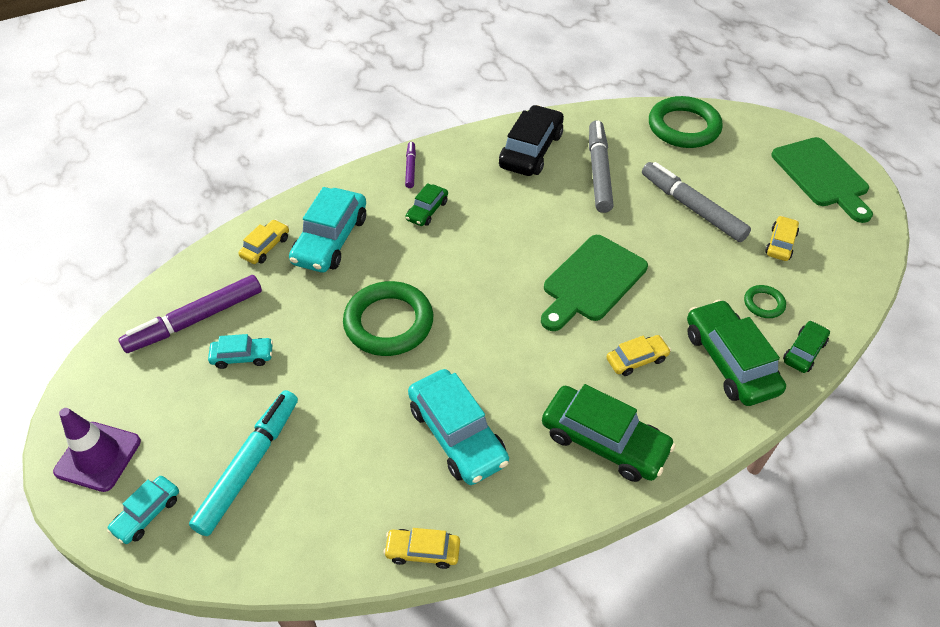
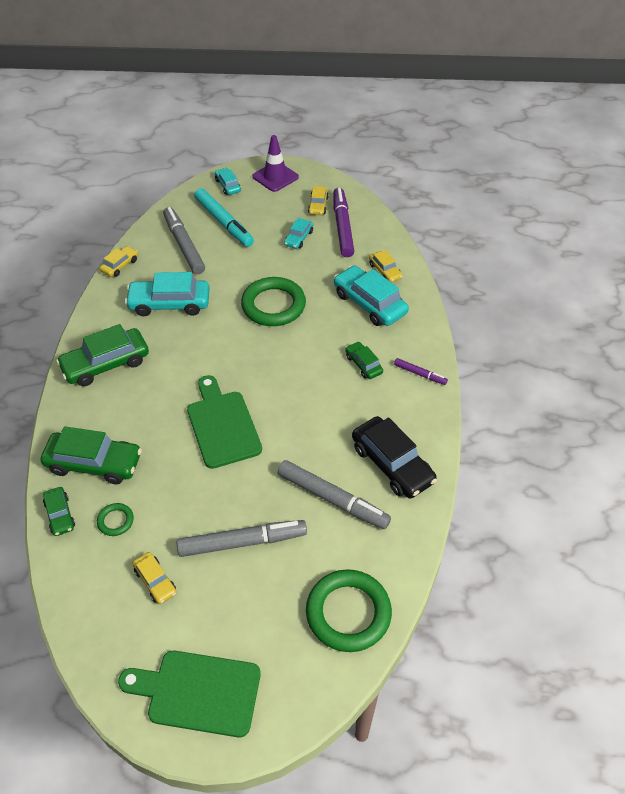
camera: 120 degrees right, 0 degrees up
yellow car [607,335,671,376] -> yellow car moved to [308,186,329,215]
none -> grey marker [163,207,205,274]

